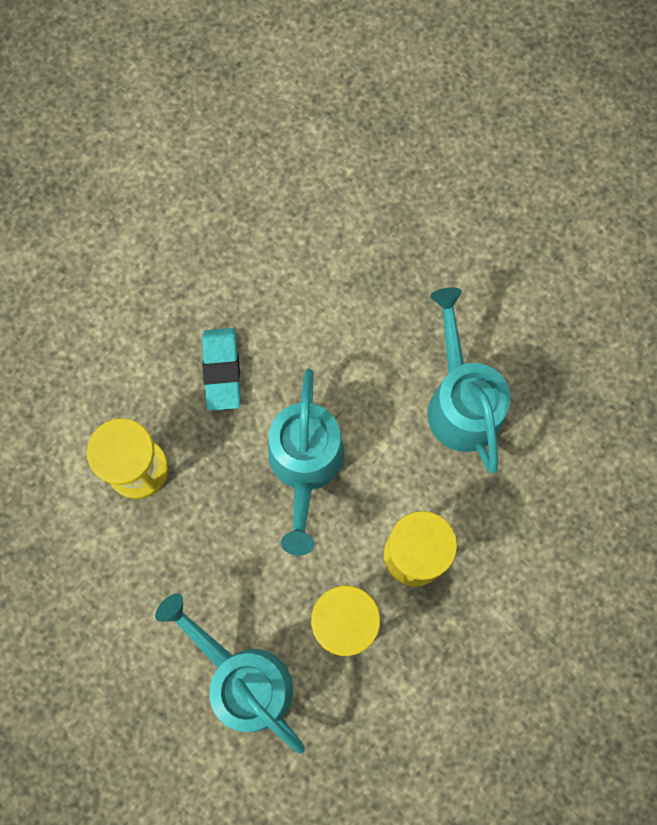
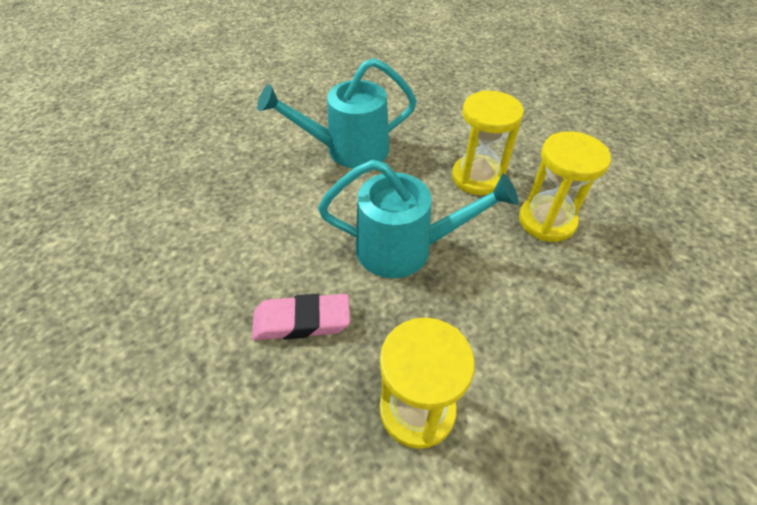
camera: 90 degrees left, 25 degrees down
turquoise watering can [155,593,305,754] -> none
turquoise eraser [202,328,241,411] -> pink eraser [252,294,350,340]

